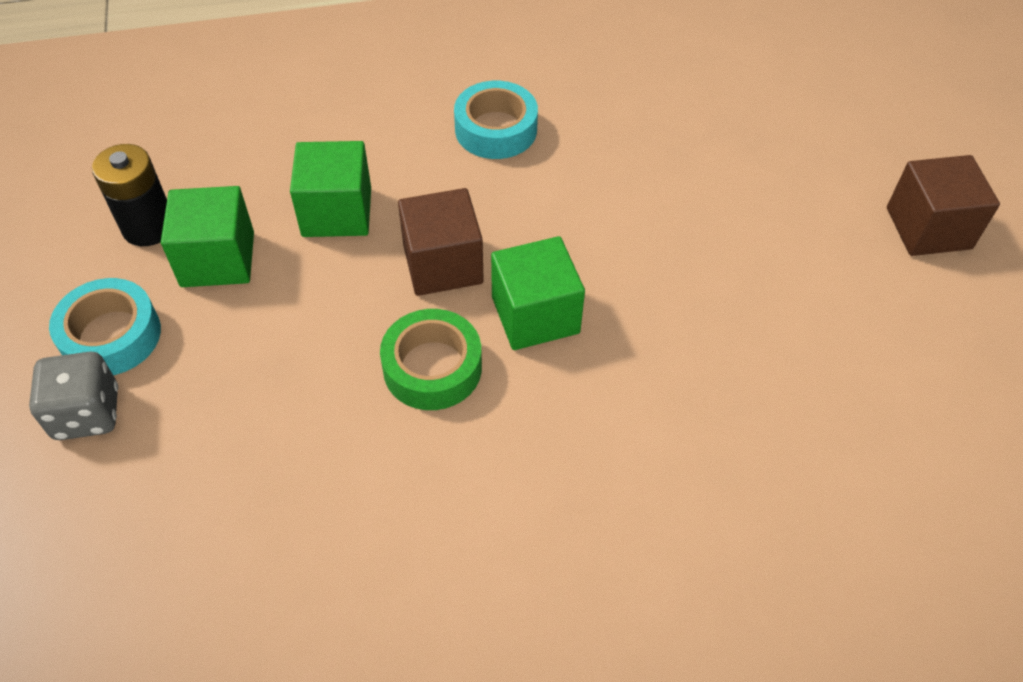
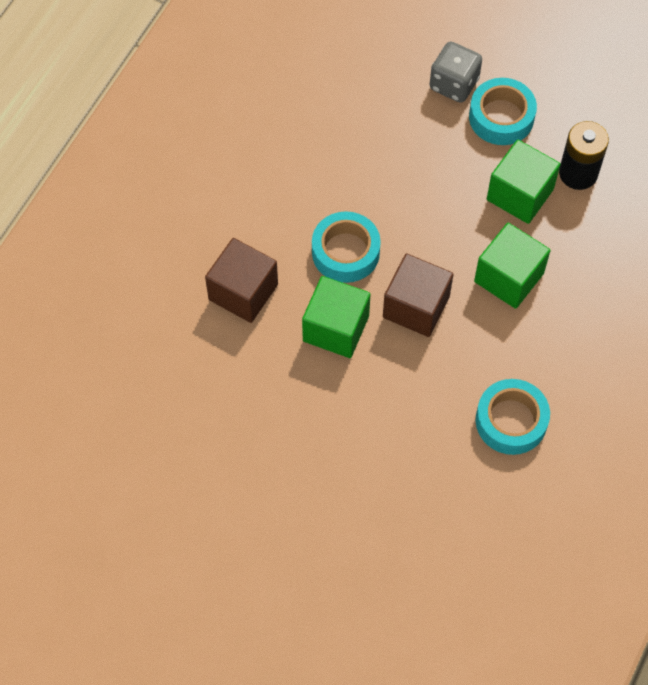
camera: 130 degrees right, 10 degrees up
green tape [380,309,482,410] -> turquoise tape [312,211,381,283]
brown cube [887,155,1000,256] -> brown cube moved to [205,238,278,323]

